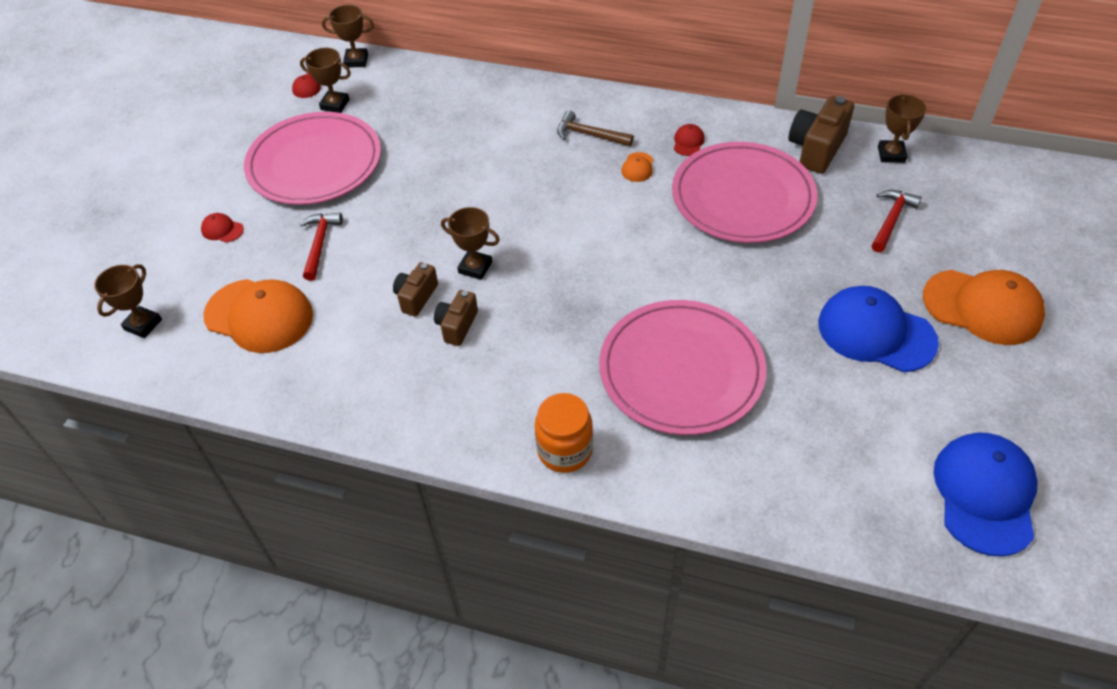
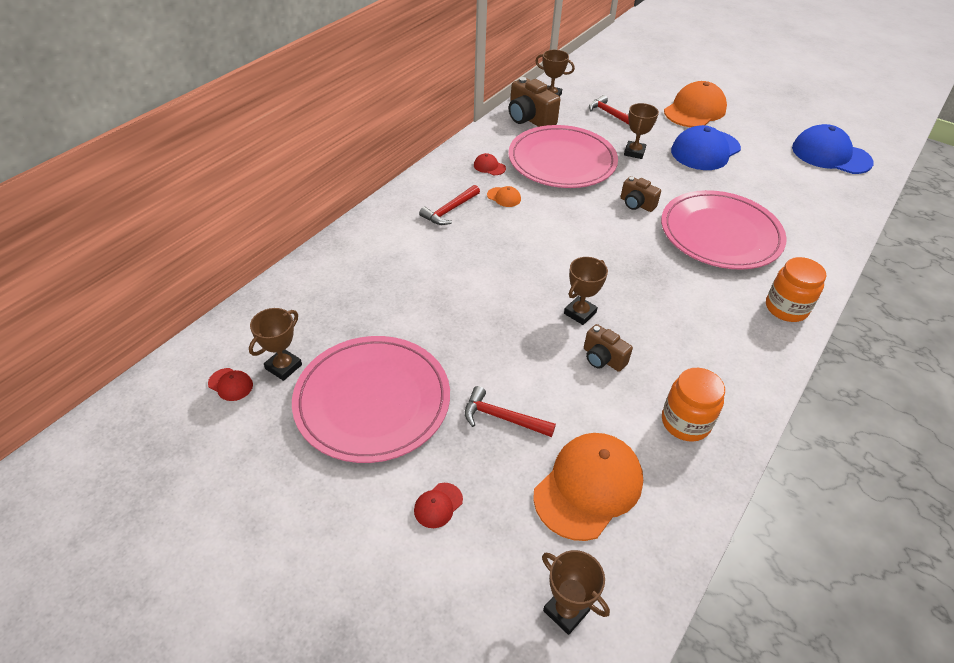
camera: 75 degrees left, 5 degrees down
brown trophy [322,5,374,68] -> brown trophy moved to [624,103,659,159]
brown camera [434,290,478,346] -> brown camera moved to [621,176,661,212]
brown hammer [557,110,634,146] -> red hammer [419,185,480,225]
none -> orange jar [662,368,725,442]

